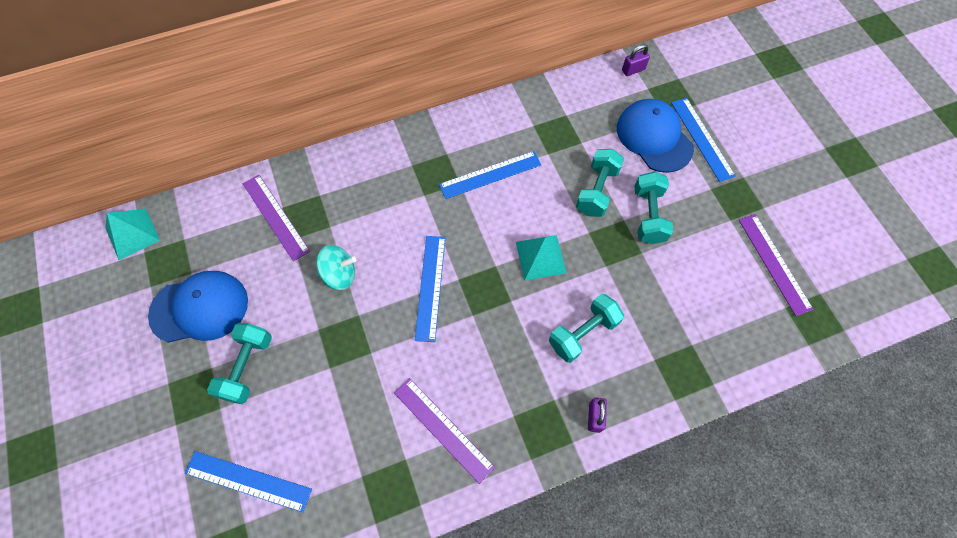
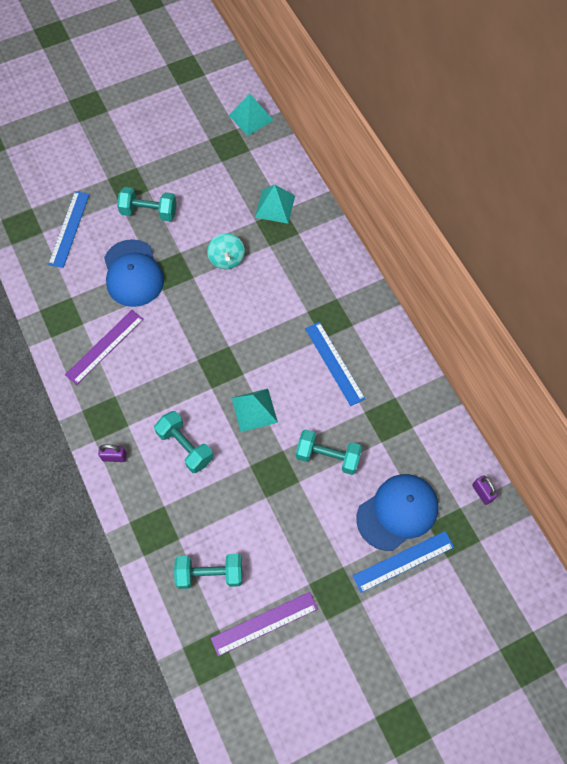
camera: 85 degrees right, 0 degrees up
blue cap [148,271,248,343] -> blue cap moved to [104,239,164,307]
purple ruler [243,175,310,261] -> turquoise pyramid [255,185,295,224]
blue ruler [415,236,445,342] -> none
turquoise dumbbell [634,172,673,244] -> turquoise dumbbell moved to [174,554,242,589]

